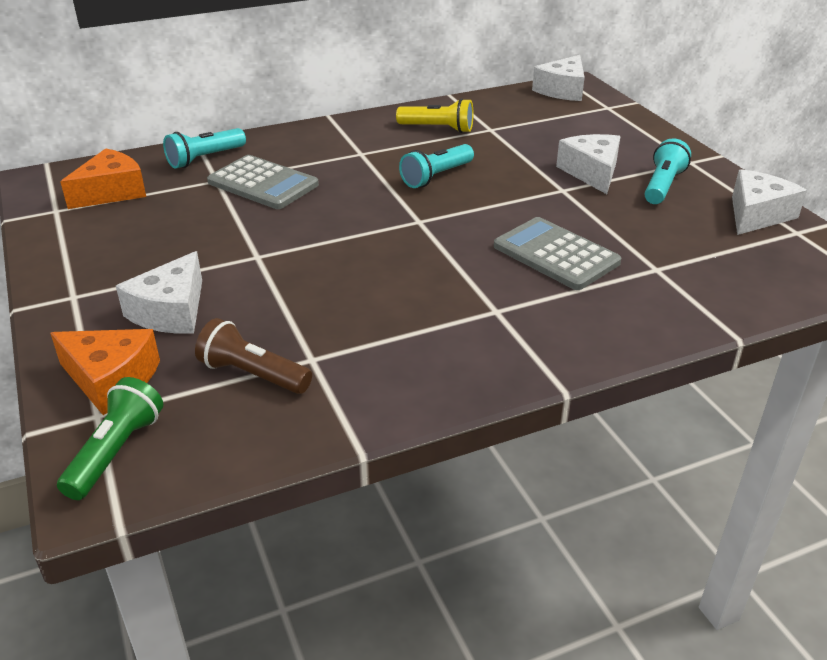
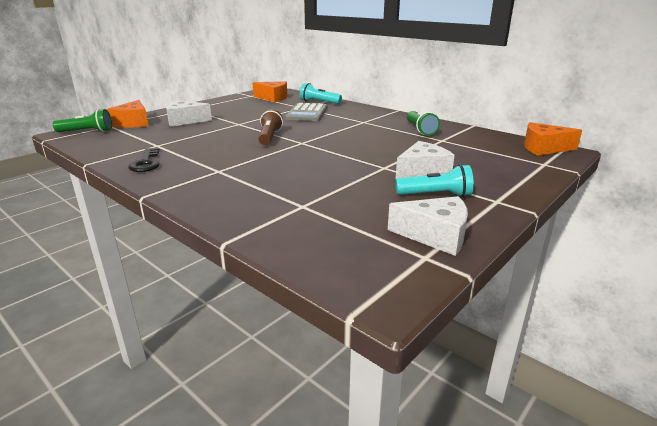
camera: 65 degrees right, 10 degrees down
brown flashlight [195,318,312,394] -> brown flashlight moved to [258,109,283,145]
yellow flashlight [396,98,473,133] -> green flashlight [407,111,440,135]
turquoise flashlight [399,144,474,188] -> none
grey calculator [494,217,622,290] -> none
white cheese [532,55,585,101] -> orange cheese [524,122,582,156]
none -> black key [128,148,160,172]

